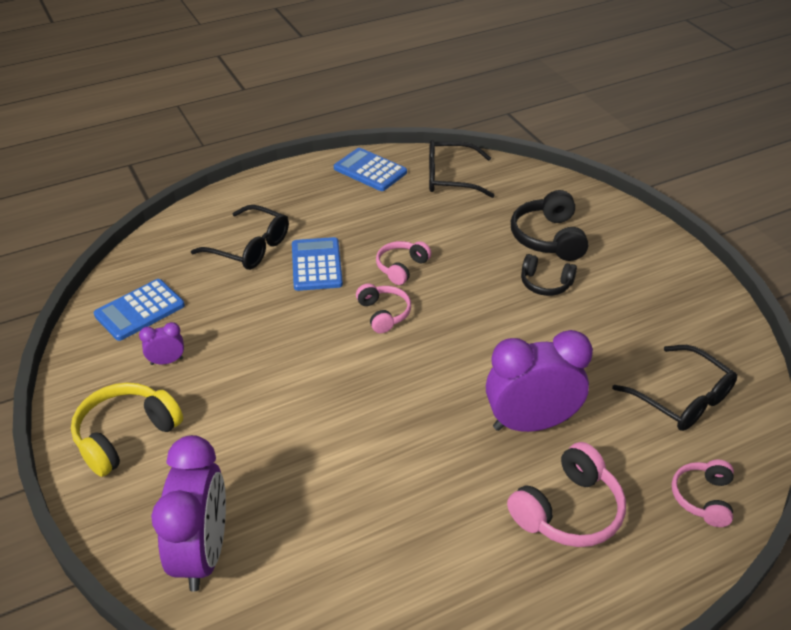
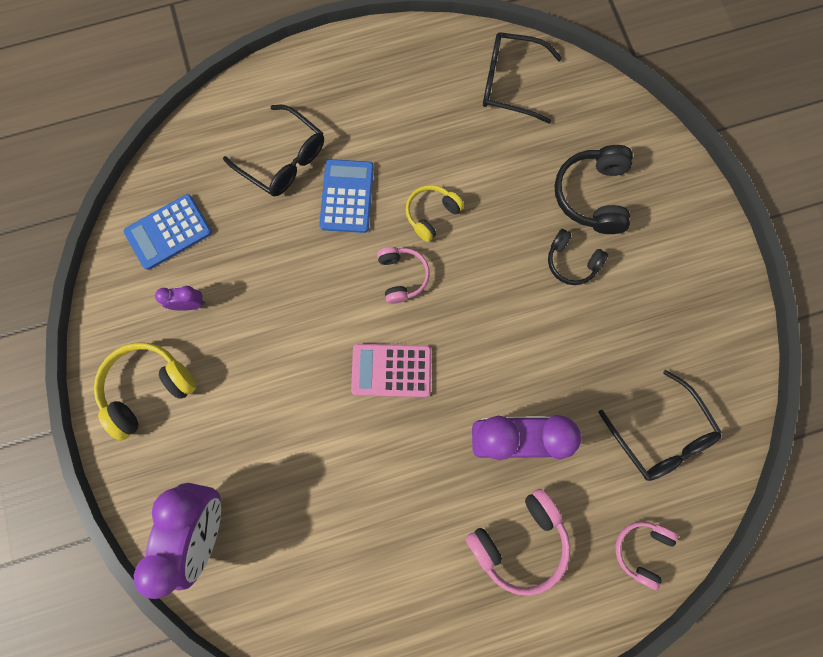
camera: 10 degrees right, 35 degrees up
blue calculator [334,148,407,191] -> none
pink headphones [376,241,431,285] -> yellow headphones [406,185,464,242]
none -> pink calculator [351,344,431,397]

